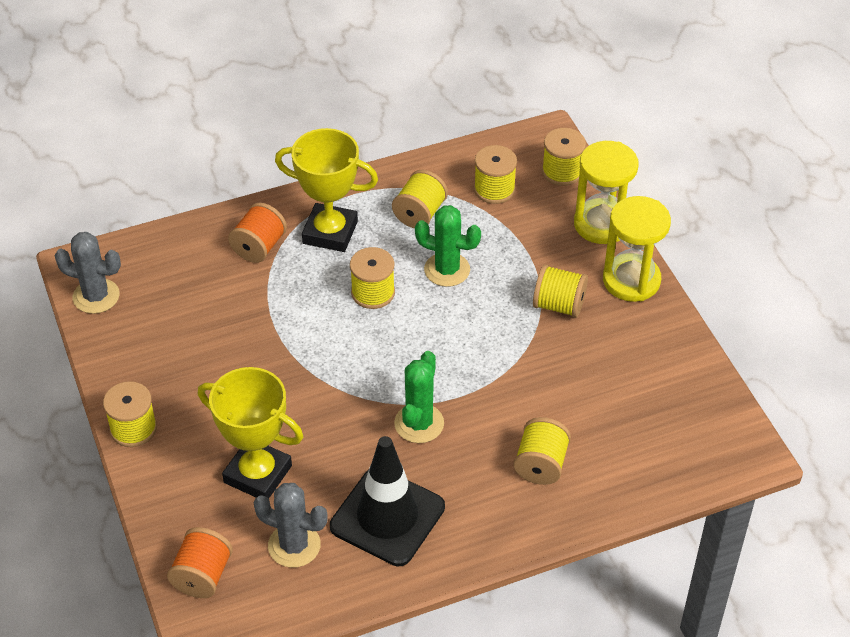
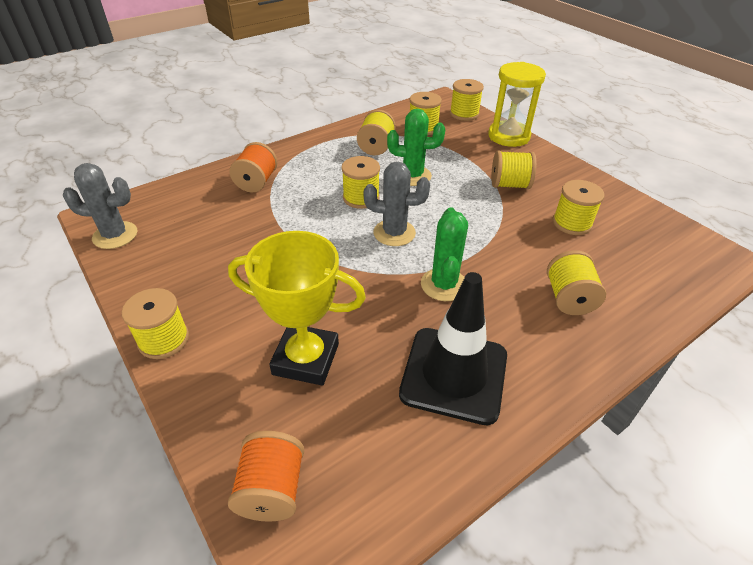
camera: 15 degrees left, 5 degrees down
grey cactus [253,483,328,568] -> grey cactus moved to [364,162,430,246]
yellow trophy [275,128,378,252] -> none
yellow hourglass [603,196,671,302] -> none
none -> yellow spool [553,180,604,235]

